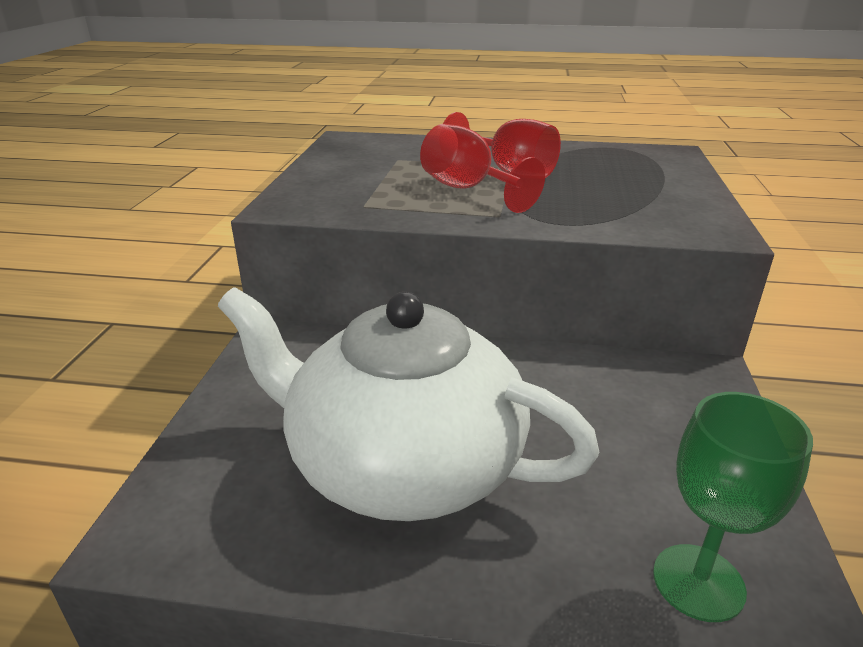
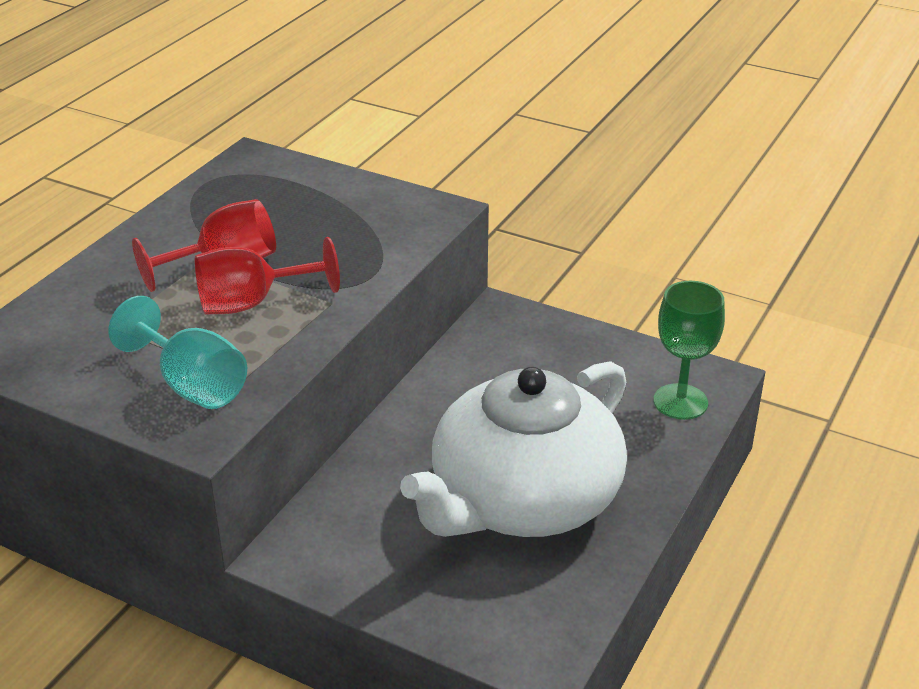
camera: 70 degrees left, 5 degrees up
none -> turquoise goblet [109,296,247,409]

